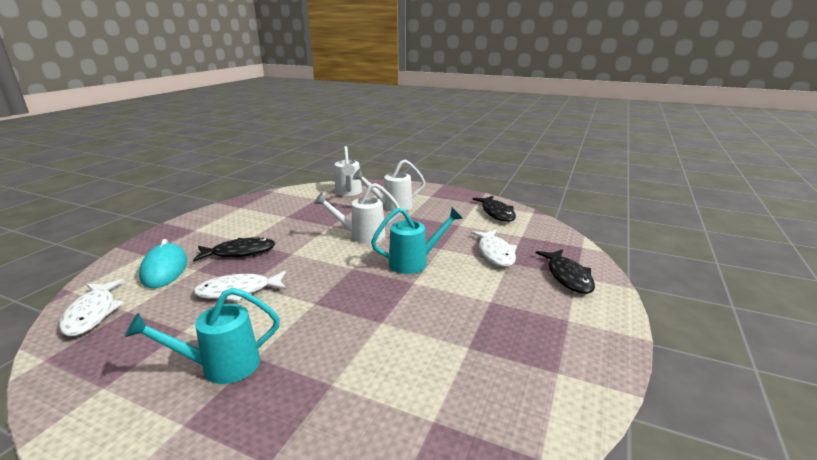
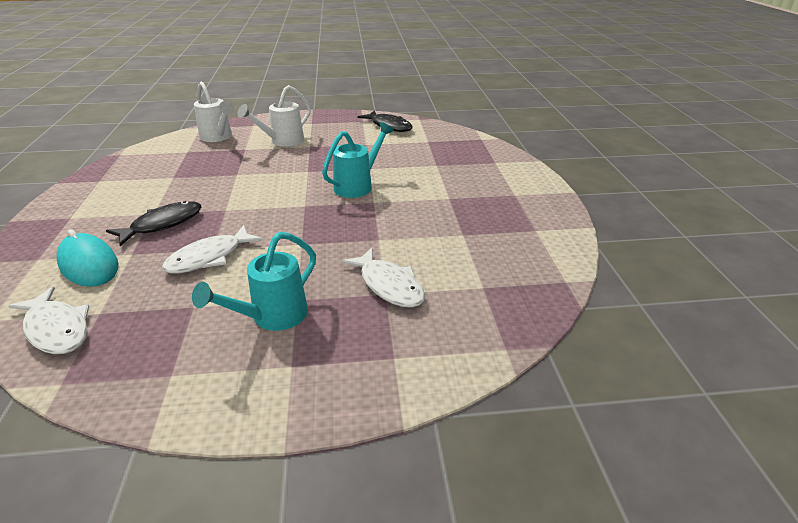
camera: 30 degrees left, 10 degrees up
white watering can [314,183,400,244] -> none
white fish [471,230,517,267] -> white fish moved to [341,248,425,308]
black fish [535,249,595,294] -> none

